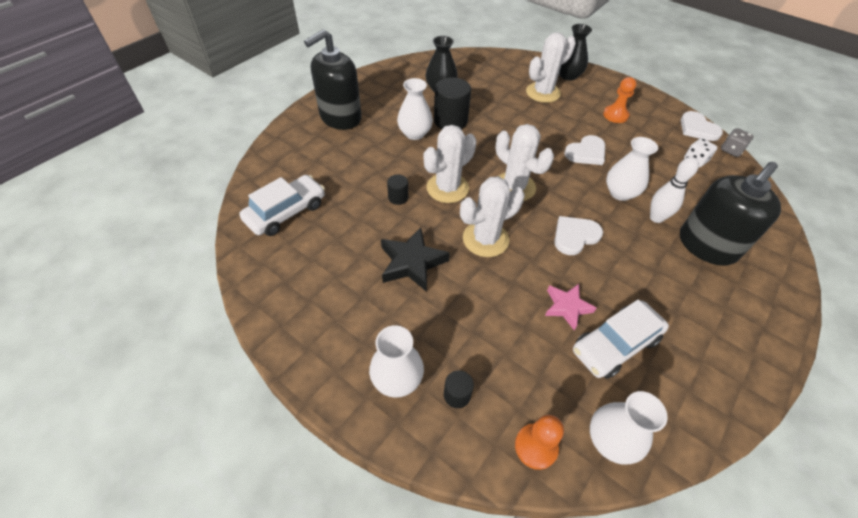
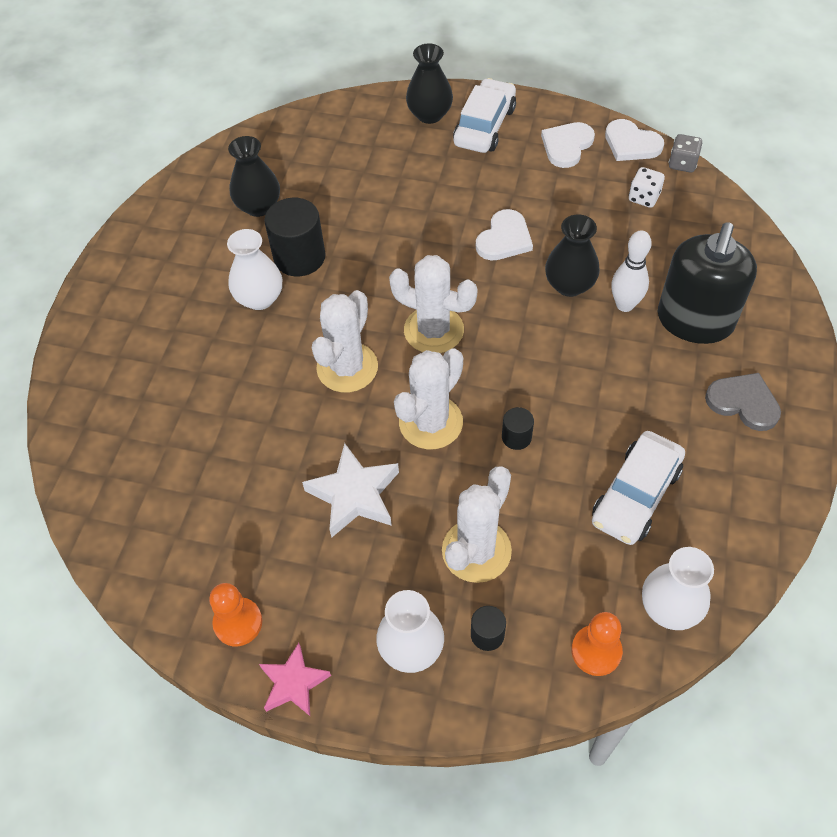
camera: 20 degrees left, 5 degrees up
white car [239,175,325,236] -> white car moved to [453,78,516,153]
black soap dispenser [304,29,362,130] -> none
black star [381,227,450,292] -> white star [302,443,399,538]
black cylinder [387,174,408,205] -> black cylinder moved to [502,407,534,450]
white cactus [526,32,576,103] -> white cactus moved to [442,466,512,583]
pink star [545,284,596,330] -> pink star moved to [259,643,331,716]
white heart [554,216,603,255] -> white heart moved to [541,122,595,168]
orange pawn [603,77,637,123] -> orange pawn moved to [209,583,262,646]
white vase [606,137,658,201] -> black vase [545,215,600,297]
none -> grey heart [705,373,781,431]

